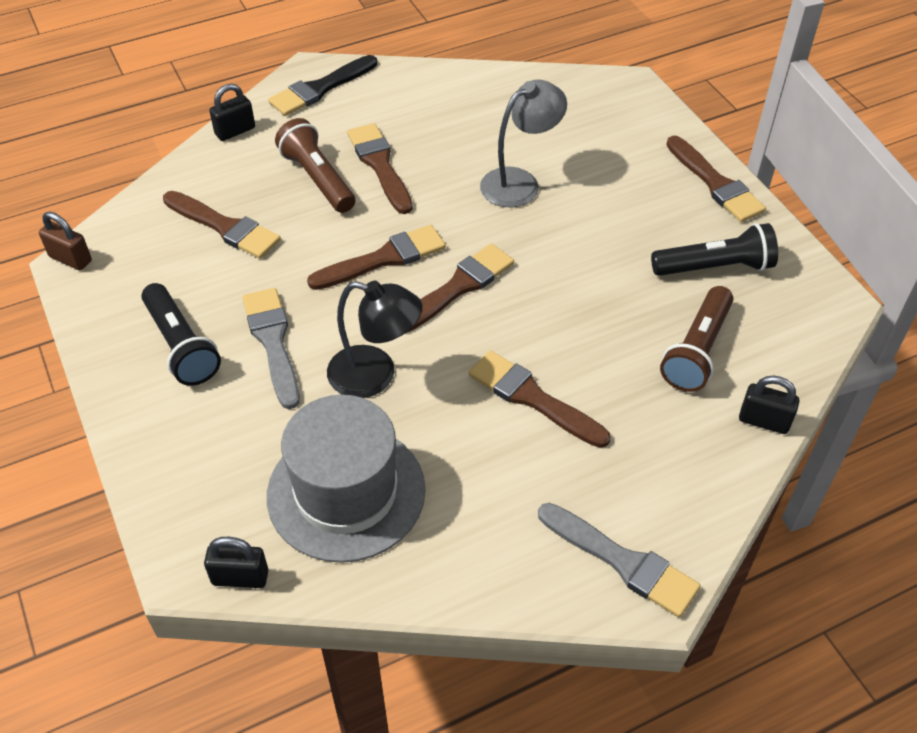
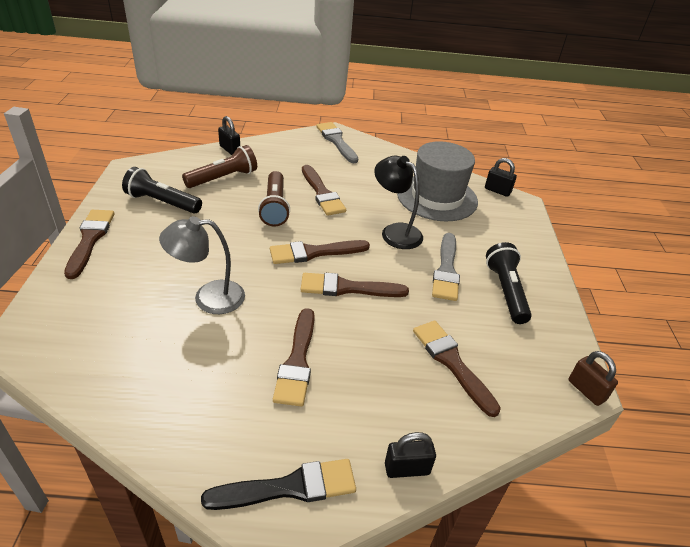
camera: 155 degrees left, 10 degrees down
brown flashlight [275,118,355,213] -> brown flashlight moved to [258,171,290,227]

